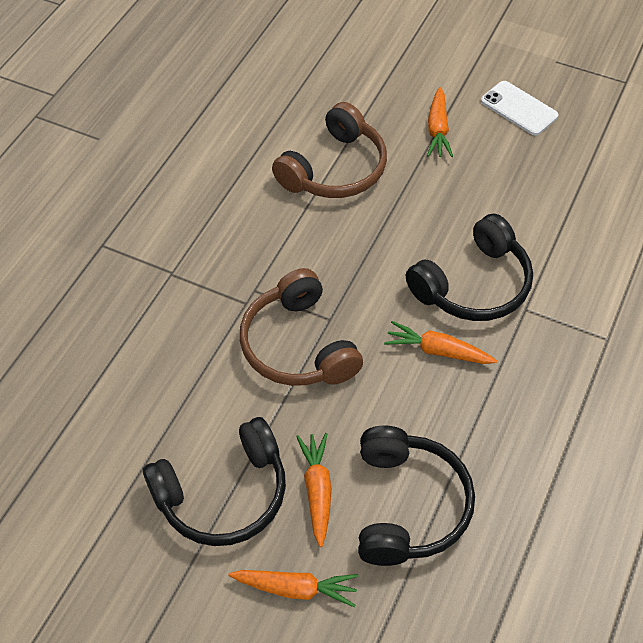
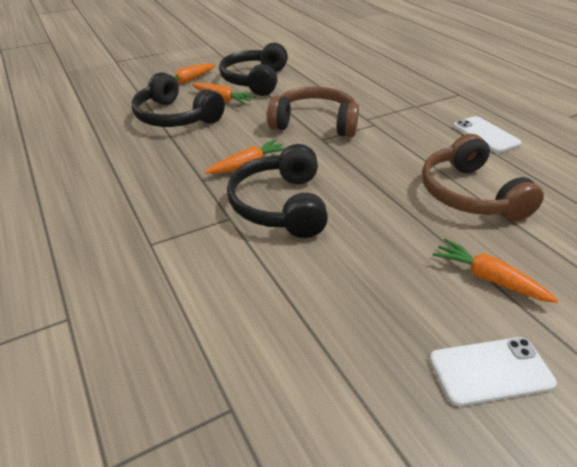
camera: 125 degrees right, 15 degrees down
none -> white phone [453,116,522,153]

